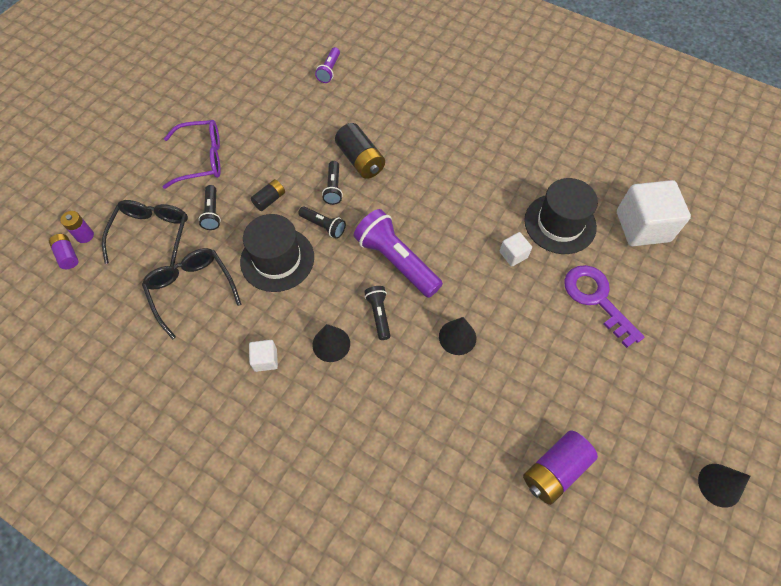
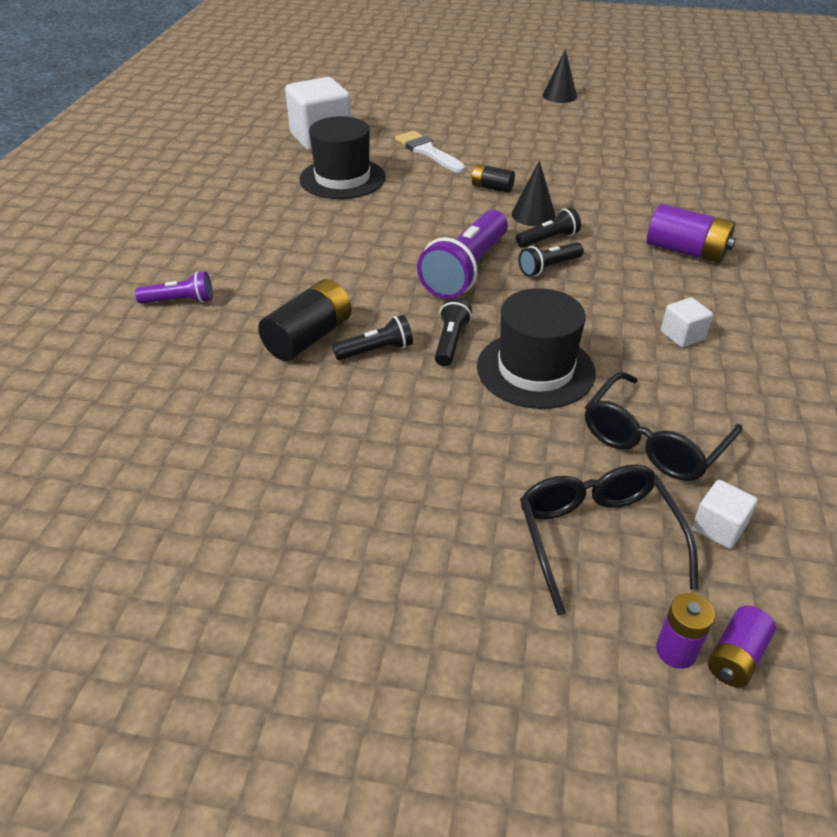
camera: 110 degrees left, 20 degrees down
black glasses [102,200,188,266] -> black glasses turned 90 degrees clockwise [520,465,698,616]
purple glasses [163,120,221,189] -> none
black flashlight [199,185,221,230] -> black flashlight moved to [516,207,581,248]
black battery [251,179,285,211] -> black battery moved to [472,164,515,193]
black cone [313,324,350,362] -> none
purple flashlight [315,47,340,83] -> purple flashlight moved to [135,271,213,304]
white cube [500,232,532,266] -> white cube moved to [692,480,757,549]
purple battery [523,430,598,505] -> purple battery moved to [647,204,736,263]
purple key [564,265,644,348] -> white brush [395,131,466,173]

